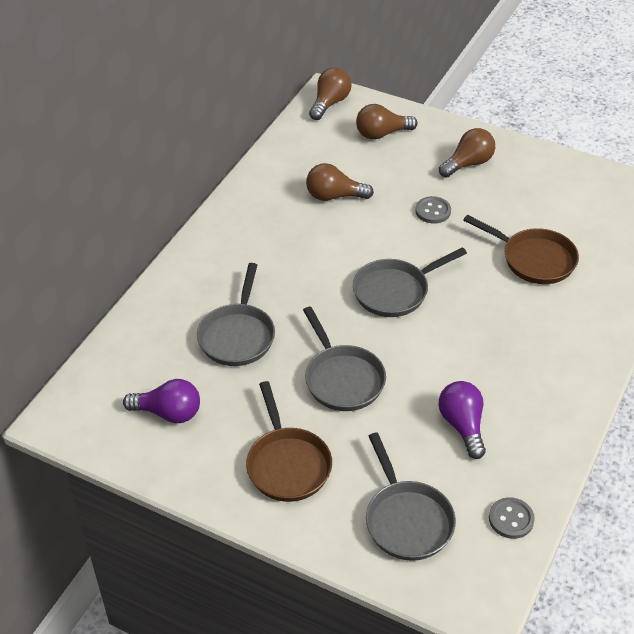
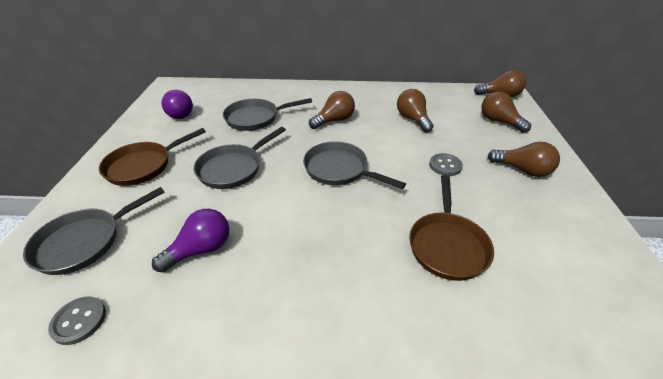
camera: 65 degrees right, 5 degrees down
none -> brown light bulb [309,91,355,129]

